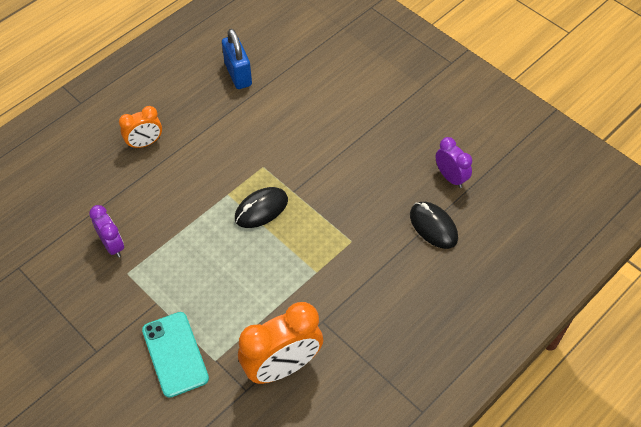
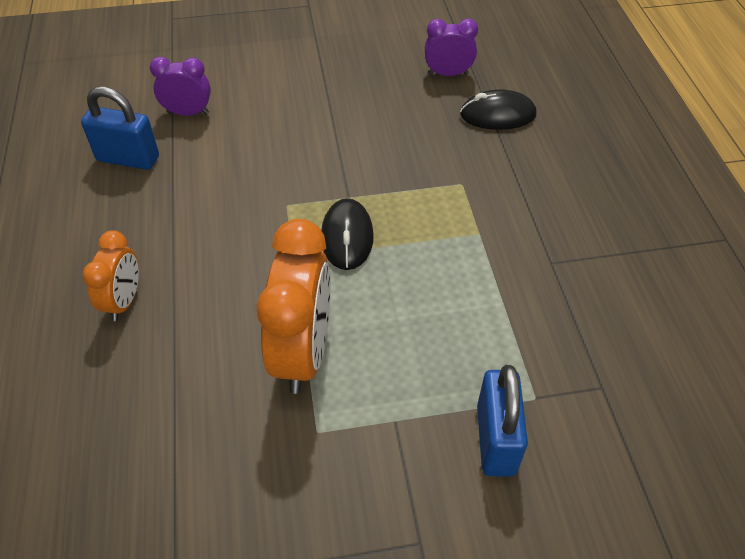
camera: 55 degrees left, 5 degrees down
purple clock [89,205,124,258] -> purple clock moved to [150,57,211,116]
turquoise phone [142,312,209,398] -> blue padlock [477,365,528,477]
orange clock [238,302,323,384] -> orange clock moved to [256,219,331,394]

